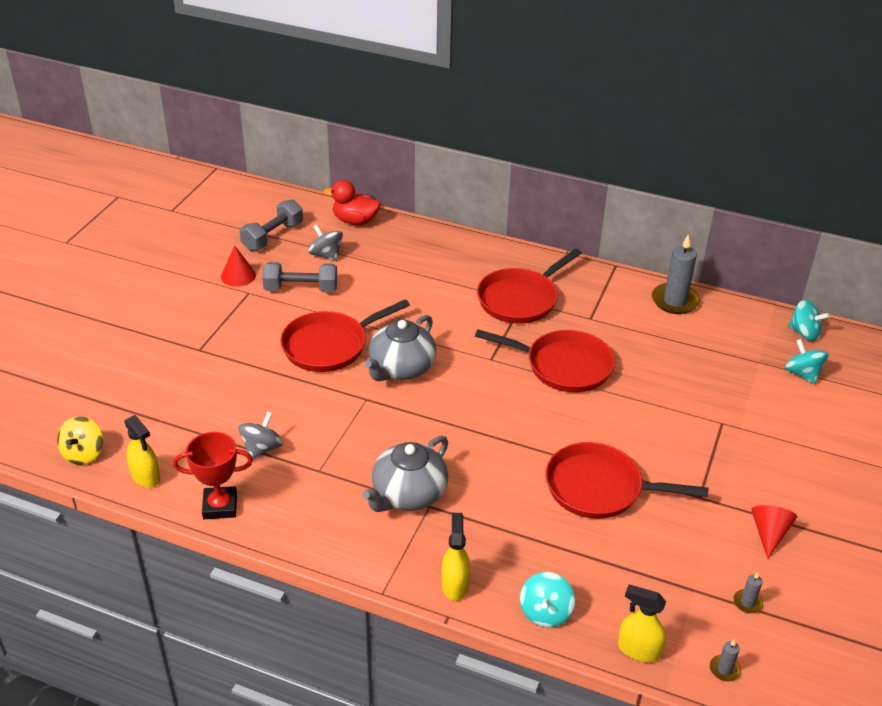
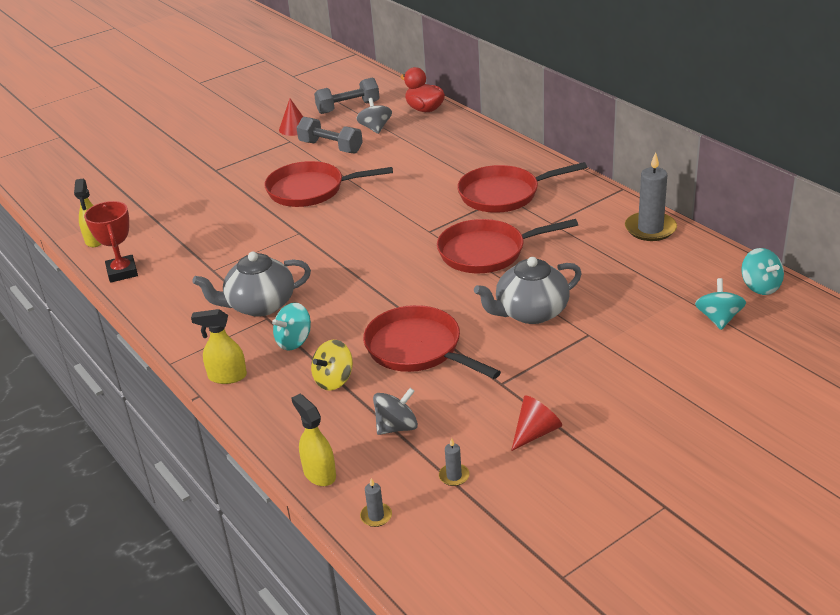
camera: 35 degrees right, 5 degrees down
yellow spinning top [57,416,103,465] -> yellow spinning top moved to [311,340,353,391]
red trophy [173,432,253,519] -> red trophy turned 45 degrees clockwise [84,201,138,283]
grey spinning top [238,412,283,459] -> grey spinning top moved to [373,388,418,435]
grey teapot [365,315,436,381] -> grey teapot moved to [474,257,582,324]
yellow spray bottle [441,513,470,601] -> yellow spray bottle turned 120 degrees counterclockwise [191,309,247,384]
red pan [475,329,615,393] -> red pan turned 120 degrees clockwise [437,219,578,273]
turquoise spinning top [520,572,575,627] -> turquoise spinning top moved to [272,303,311,351]

